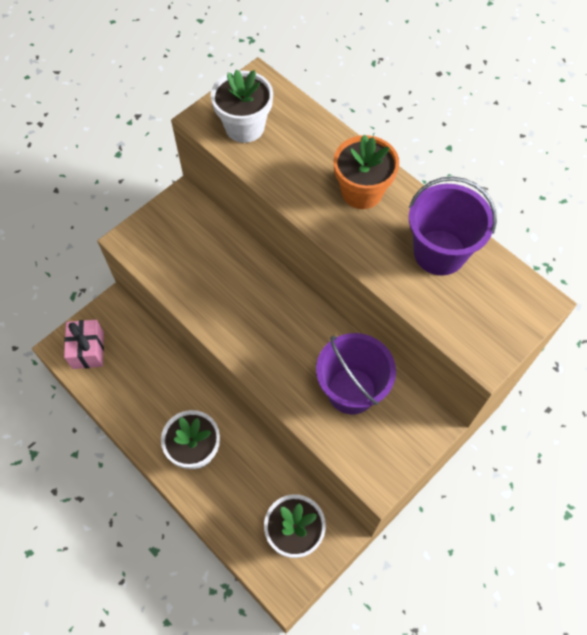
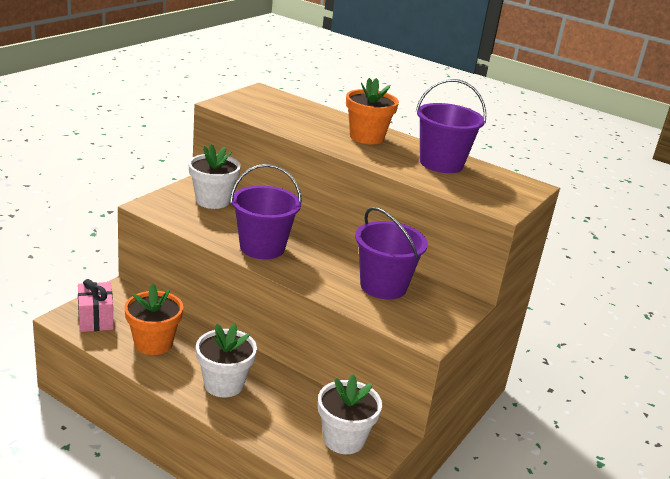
camera: 15 degrees left, 35 degrees down
white flower pot [211,69,273,143] -> white flower pot moved to [188,144,241,209]
none -> orange flower pot [124,284,183,355]
none -> purple bucket [230,164,302,259]

